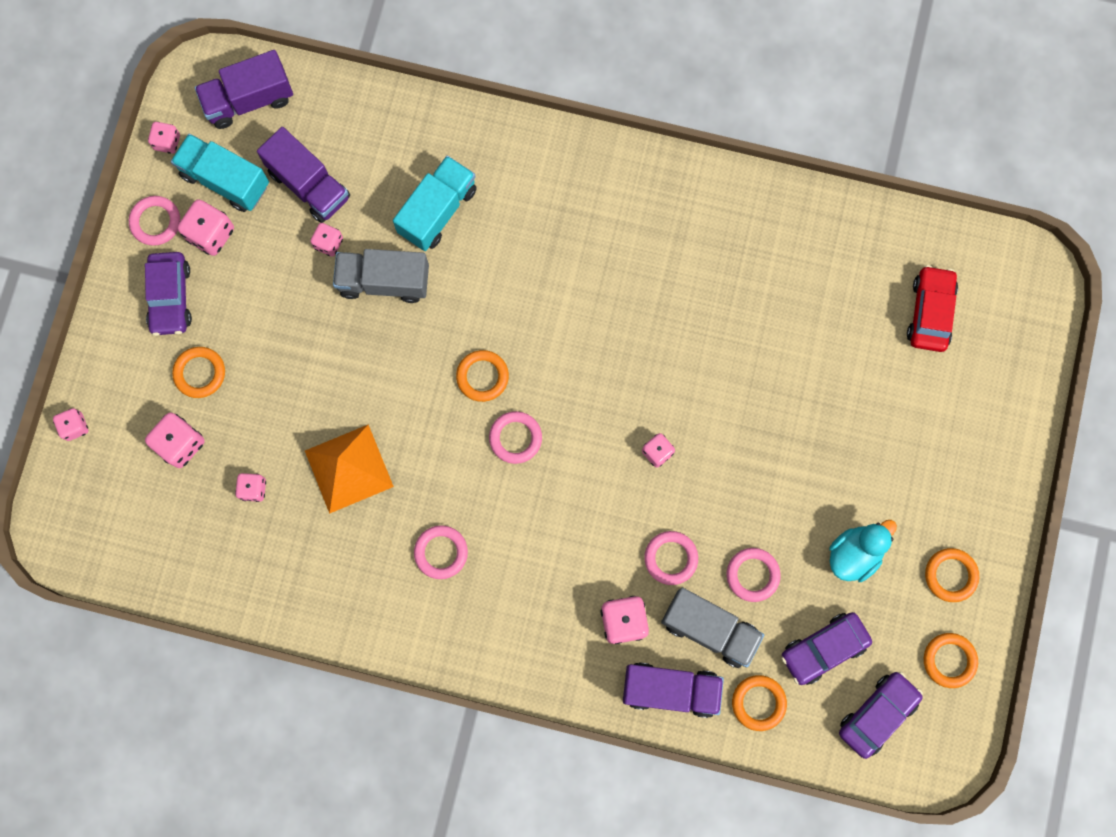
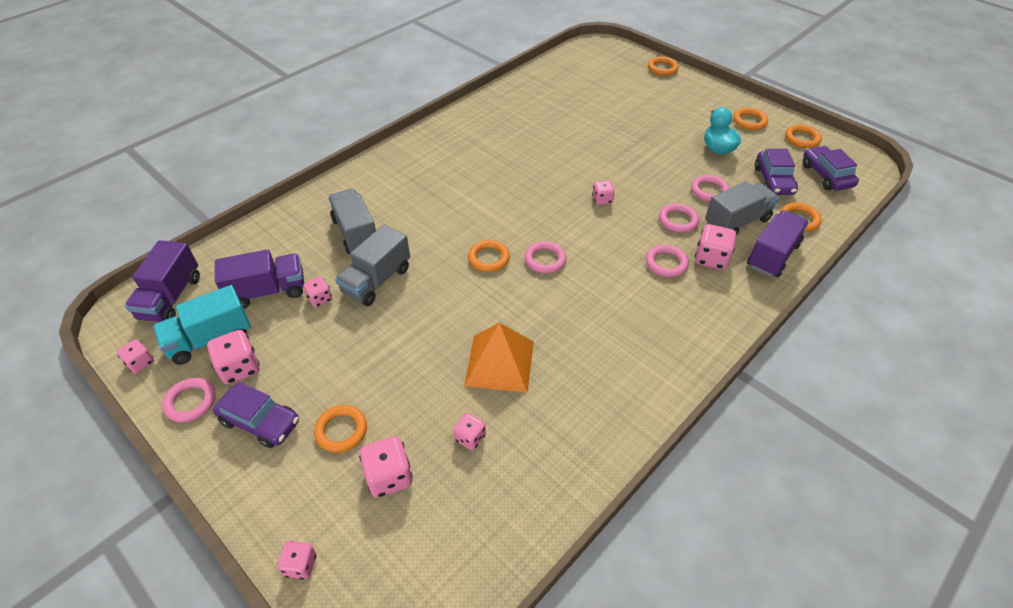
camera: 60 degrees left, 30 degrees down
turquoise truck [393,156,477,251] -> grey truck [328,189,376,254]
pink ring [414,525,468,579] -> pink ring moved to [646,245,689,277]
red car [907,265,958,352] -> none
none -> orange ring [648,56,679,76]

